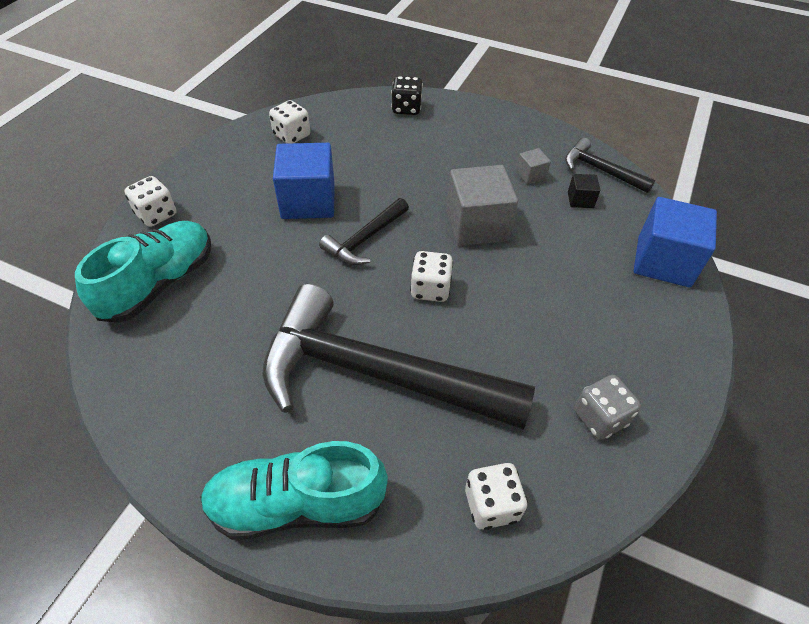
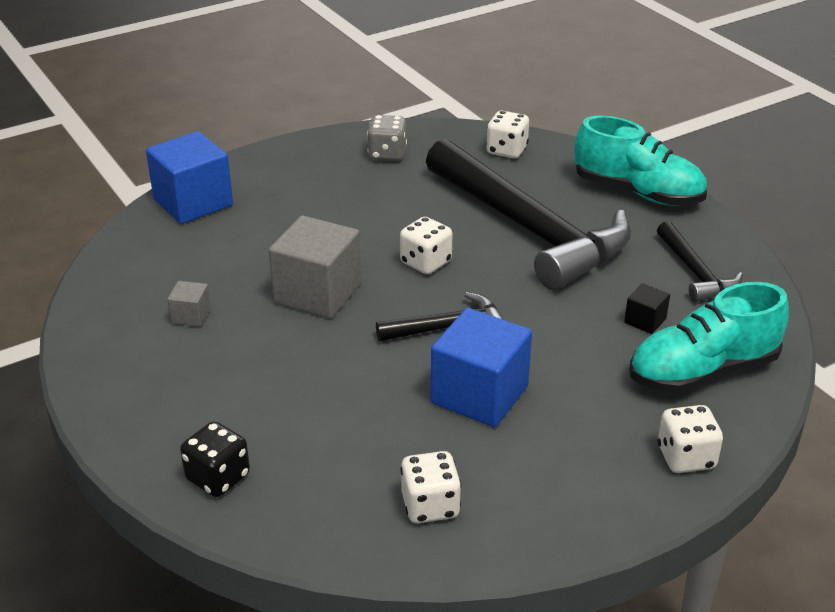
camera: 145 degrees left, 15 degrees down
black hammer [565,138,655,193] -> black hammer moved to [657,221,743,302]
black cube [568,174,600,208] -> black cube moved to [624,283,670,334]

